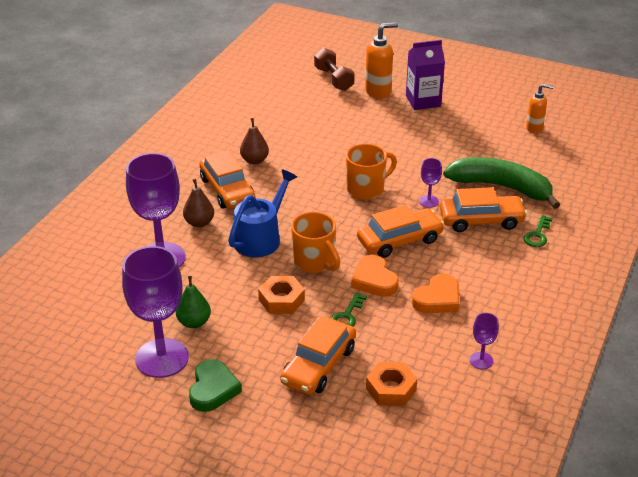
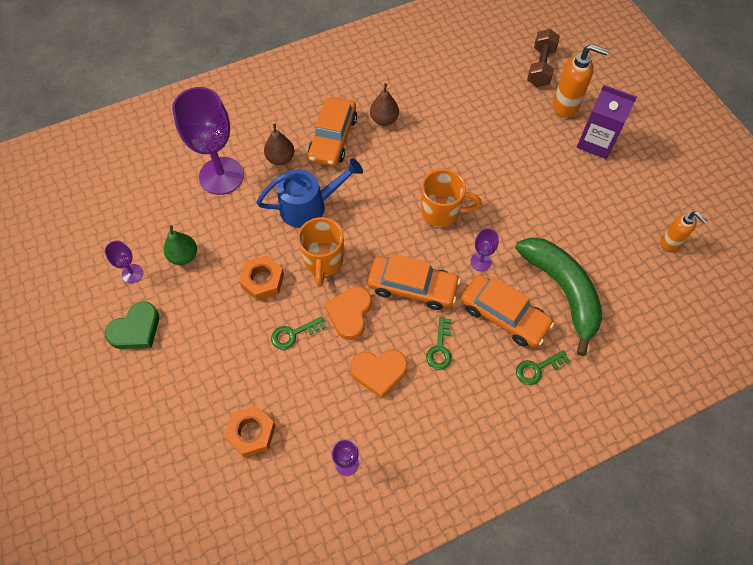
camera: 40 degrees right, 25 degrees up
purple goblet [122,246,189,378] -> purple goblet [105,241,143,283], size x0.44
orange car [280,316,356,395] -> none
none -> green key [426,317,452,370]

